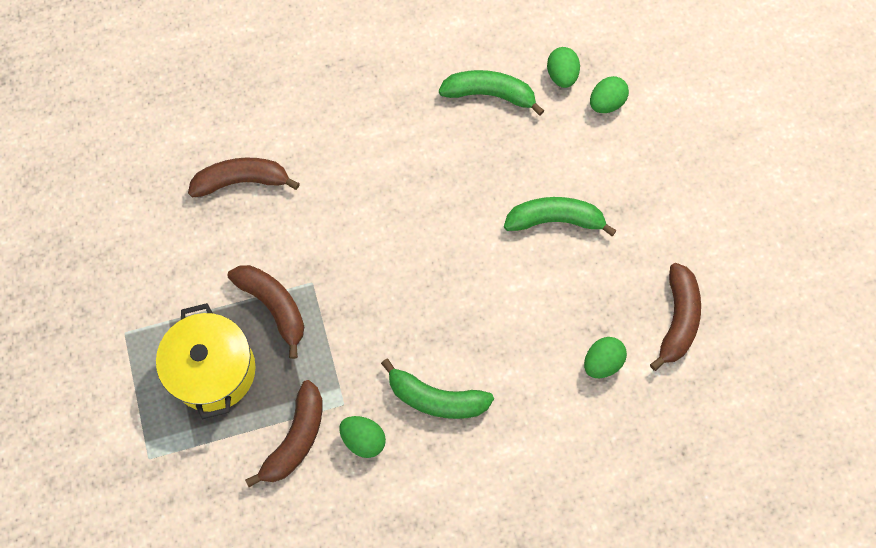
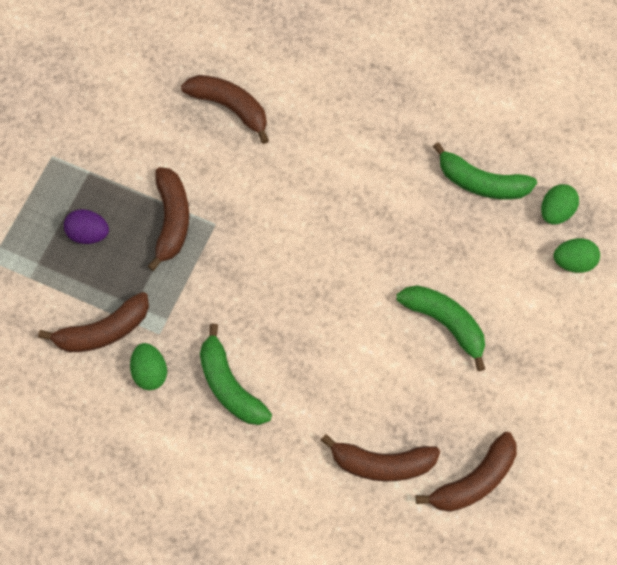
camera: 40 degrees right, 0 degrees up
yellow pot [156,303,256,419] -> purple egg [64,209,109,244]
green banana [439,70,544,116] -> green banana turned 150 degrees clockwise [433,142,537,200]
green egg [584,337,627,378] -> brown banana [321,434,440,481]

